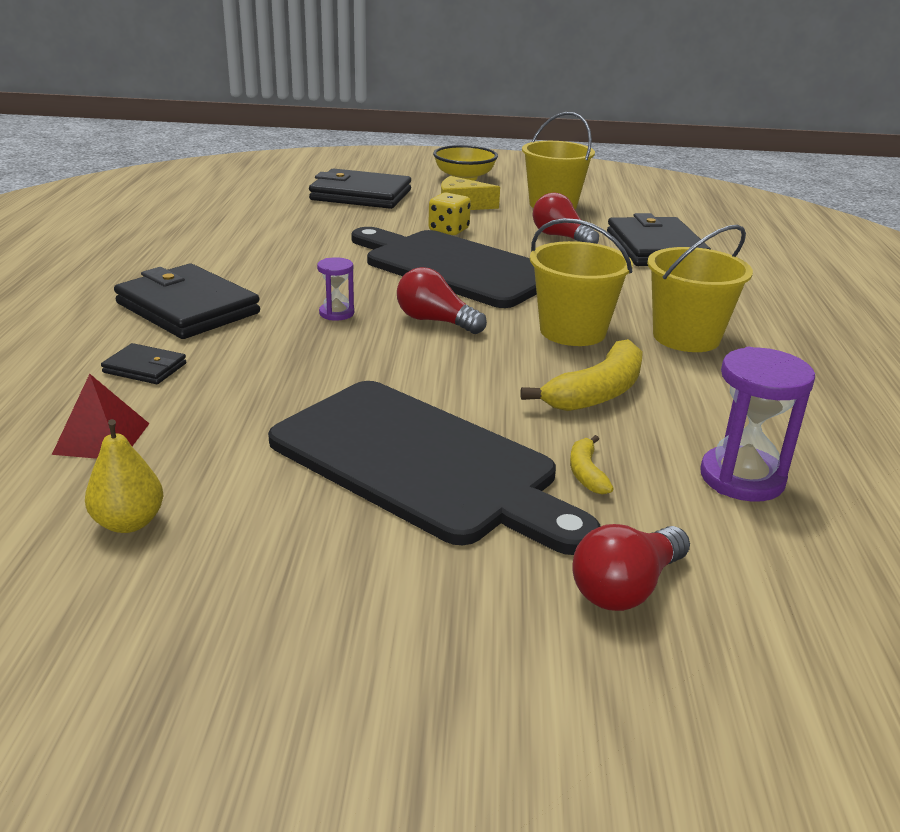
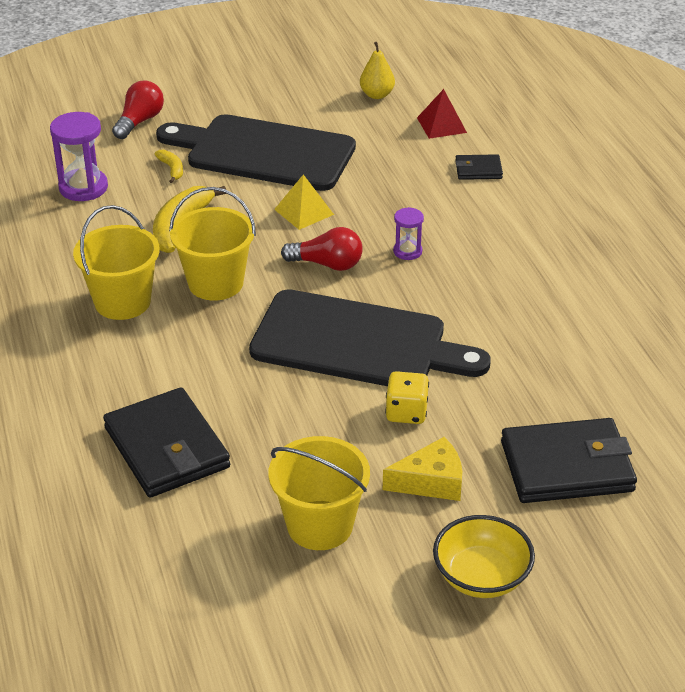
camera: 160 degrees right, 10 degrees up
black wallet [114,264,260,339] -> none
red light bulb [533,192,599,244] -> none
none -> yellow pyramid [274,174,334,230]

